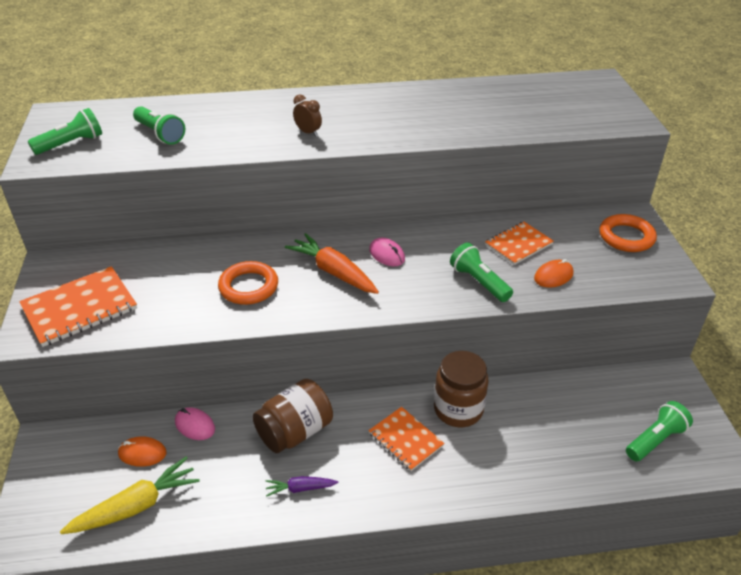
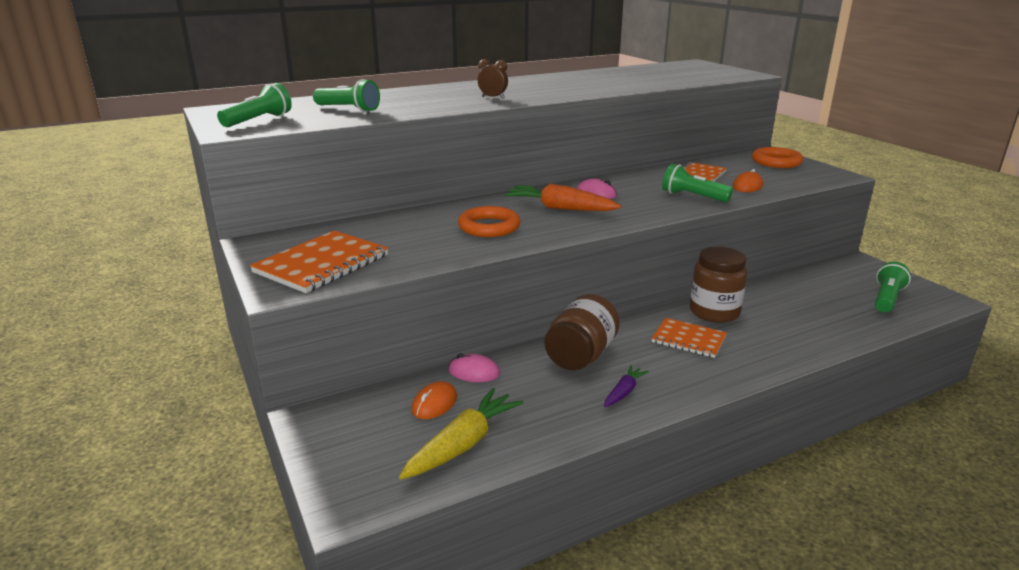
camera: 20 degrees left, 15 degrees down
orange mouse [118,437,167,467] -> orange mouse turned 45 degrees counterclockwise [412,381,457,419]
purple carrot [266,476,338,497] -> purple carrot turned 150 degrees clockwise [604,365,649,407]

